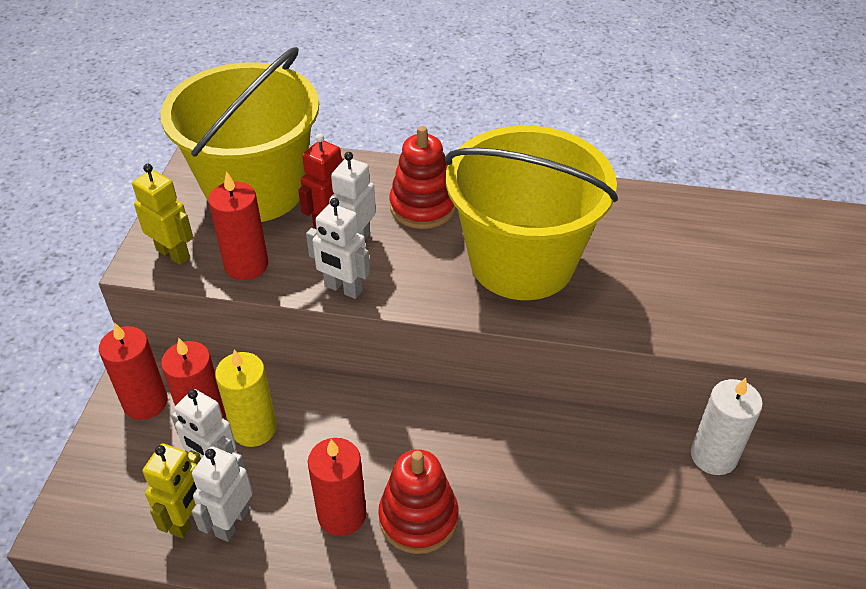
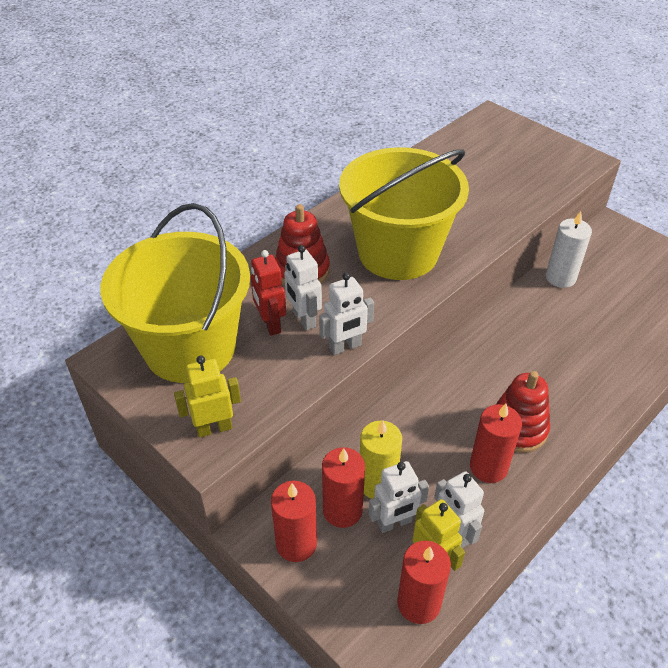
camera: 55 degrees left, 0 degrees up
red candle [208,171,268,280] -> red candle moved to [397,541,451,624]

